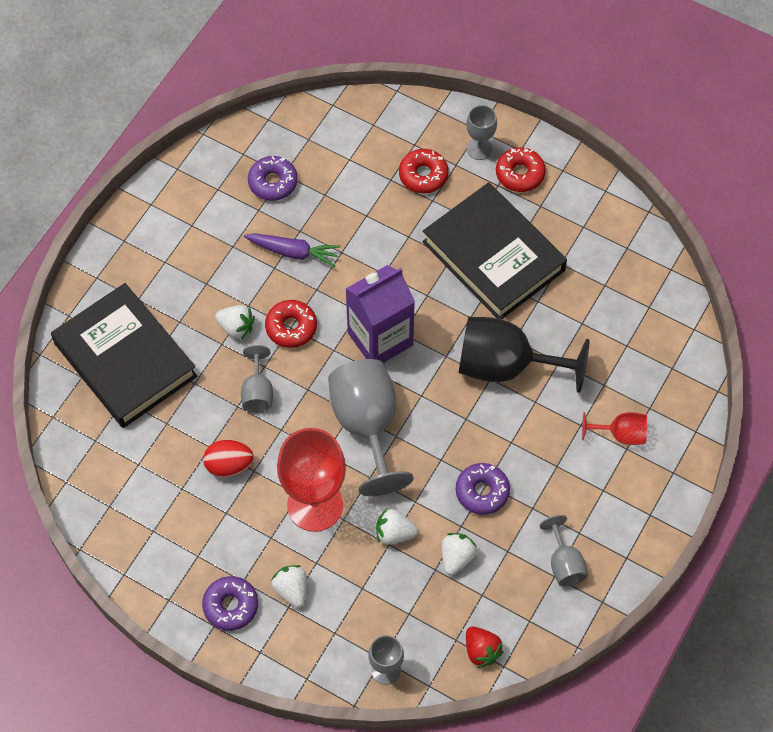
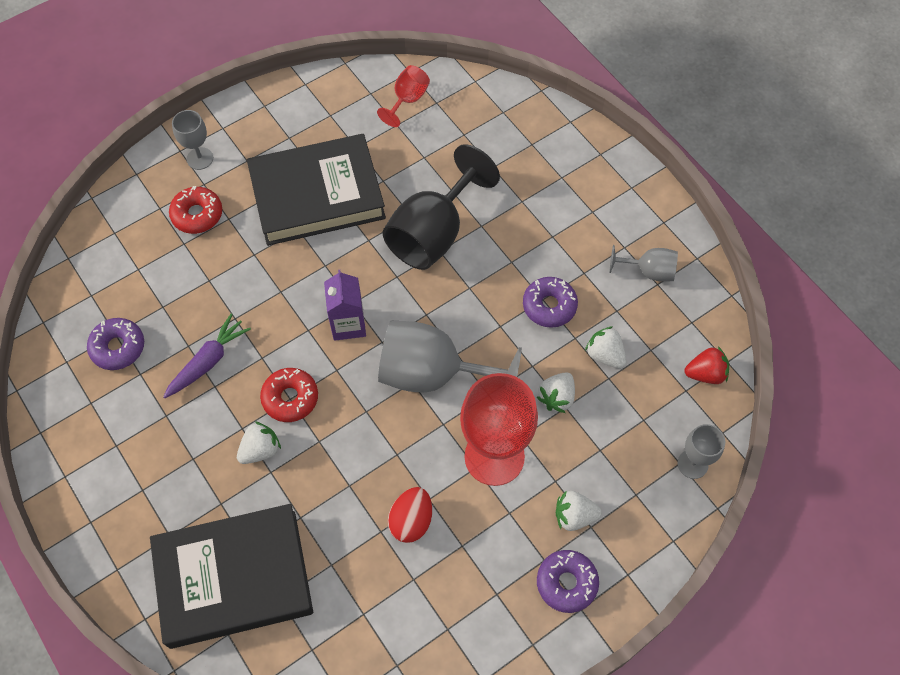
camera: 65 degrees left, 0 degrees up
grey goblet [241,345,273,413] -> none
purple carton [346,265,415,363] -> purple carton [324,270,366,341], size x0.64
red donut [496,147,546,192] -> none
red goblet [582,412,647,445] -> red goblet moved to [377,65,430,127]

